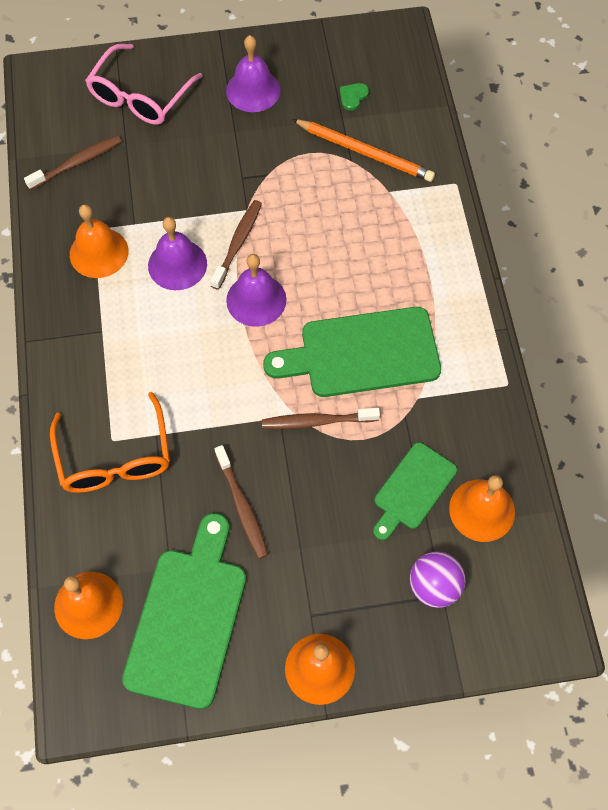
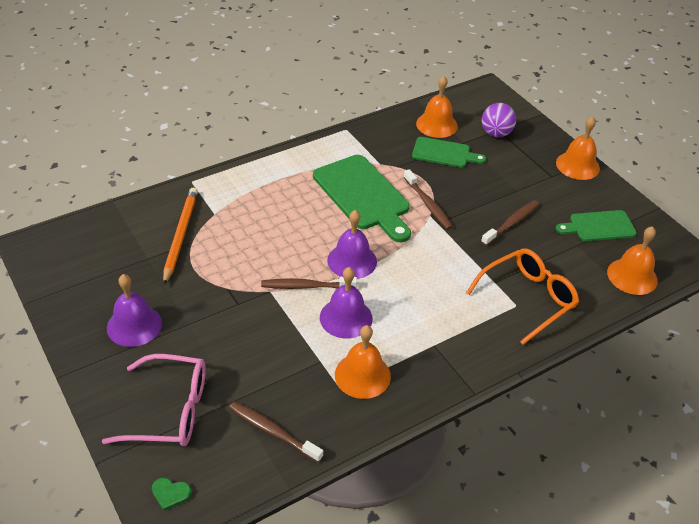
camera: 115 degrees left, 20 degrees down
green cutting board [122,513,246,709] -> green cutting board [556,210,637,241], size x0.59
green heart [340,83,369,111] -> green heart moved to [152,478,191,511]

